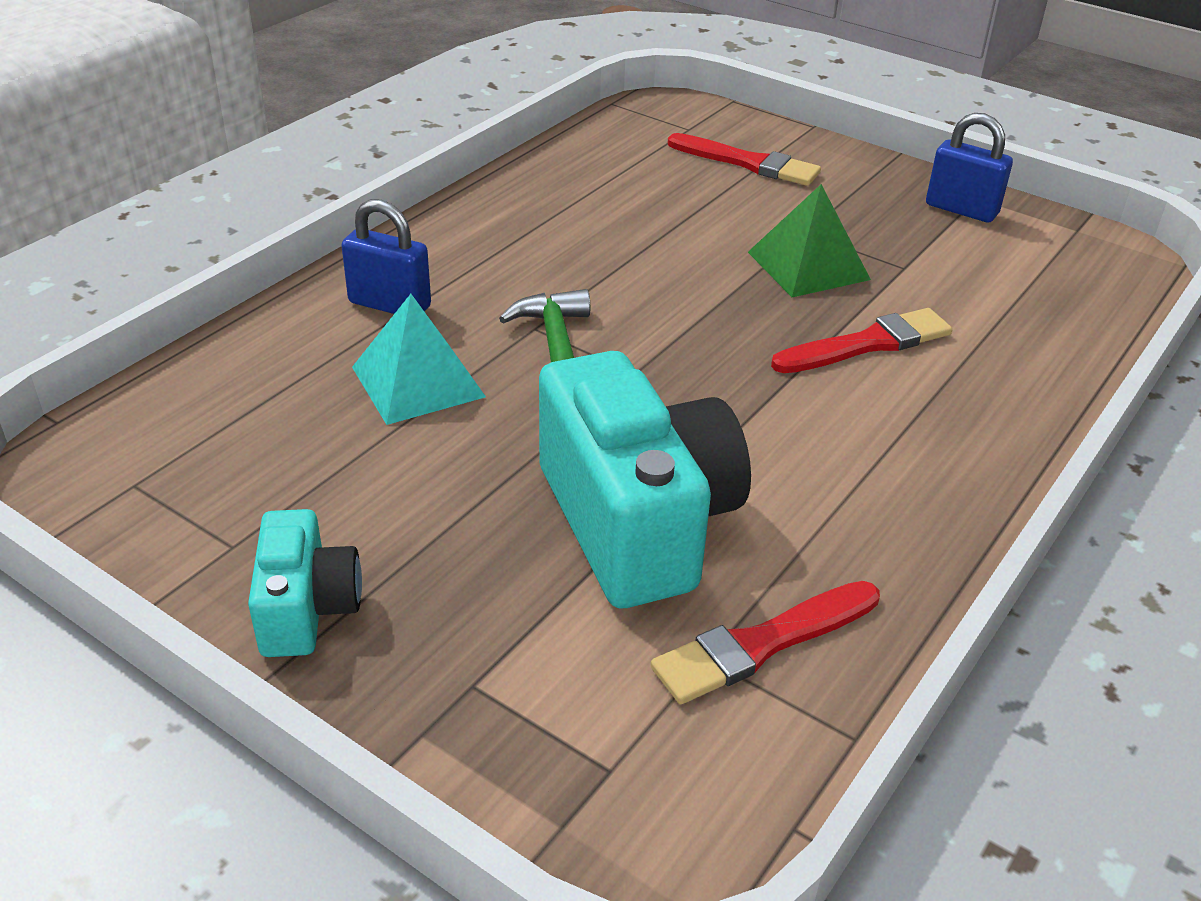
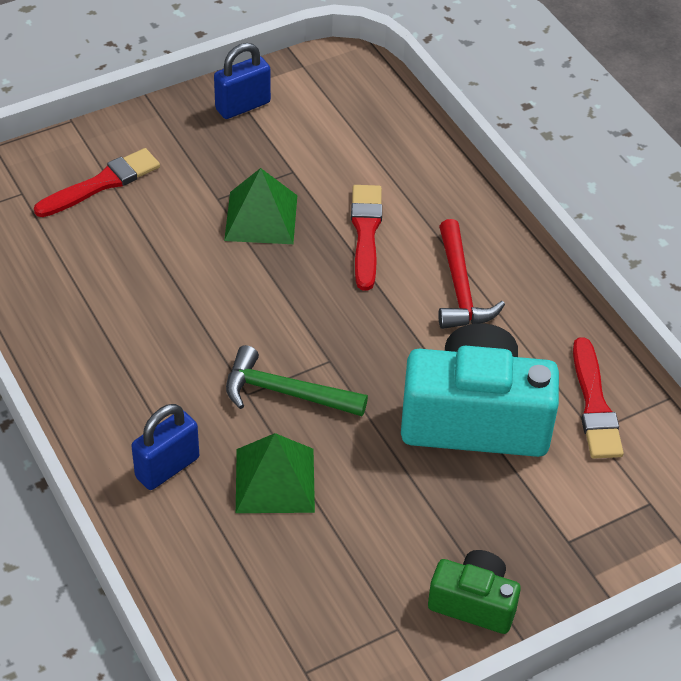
camera: 65 degrees left, 10 degrees up
turquoise camera [248,509,362,657] -> green camera [428,550,521,634]
turquoise pyramid [352,294,486,425] -> green pyramid [236,433,315,513]
none -> red hammer [438,219,505,329]

